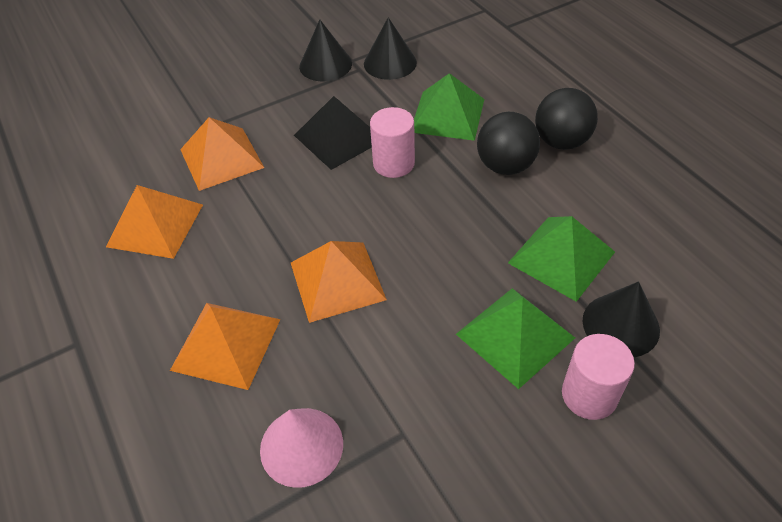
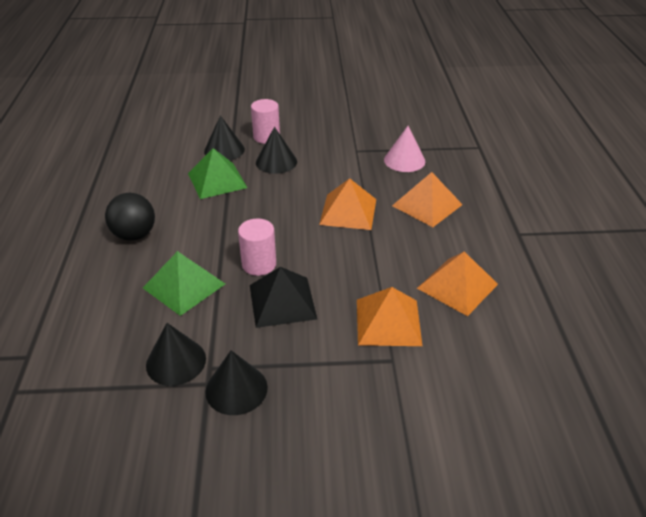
camera: 155 degrees left, 10 degrees down
green pyramid [456,288,575,389] -> black cone [256,127,297,174]
black ball [477,112,540,175] -> none

